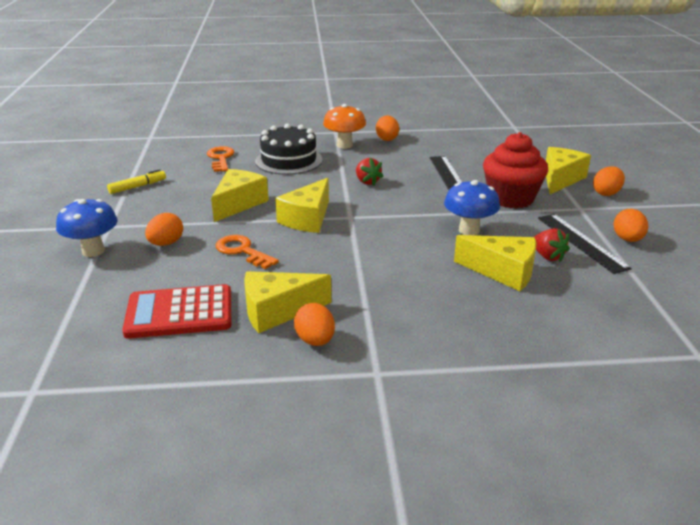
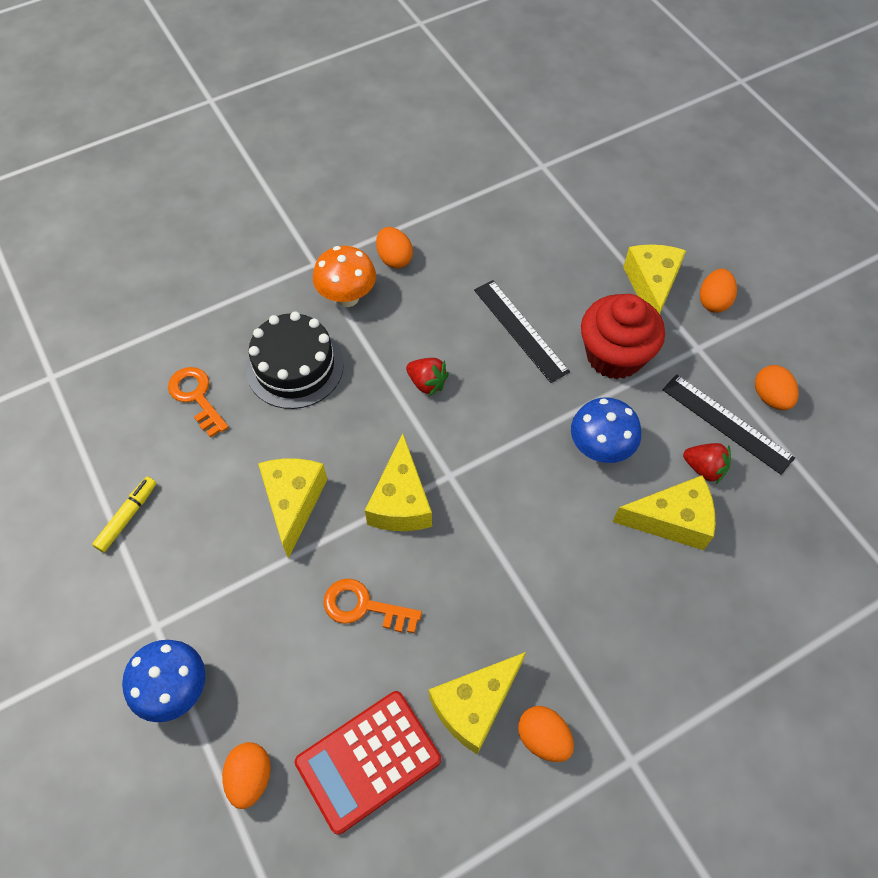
camera: 25 degrees left, 30 degrees up
orange egg [145,213,183,246] -> orange egg moved to [222,742,271,809]

